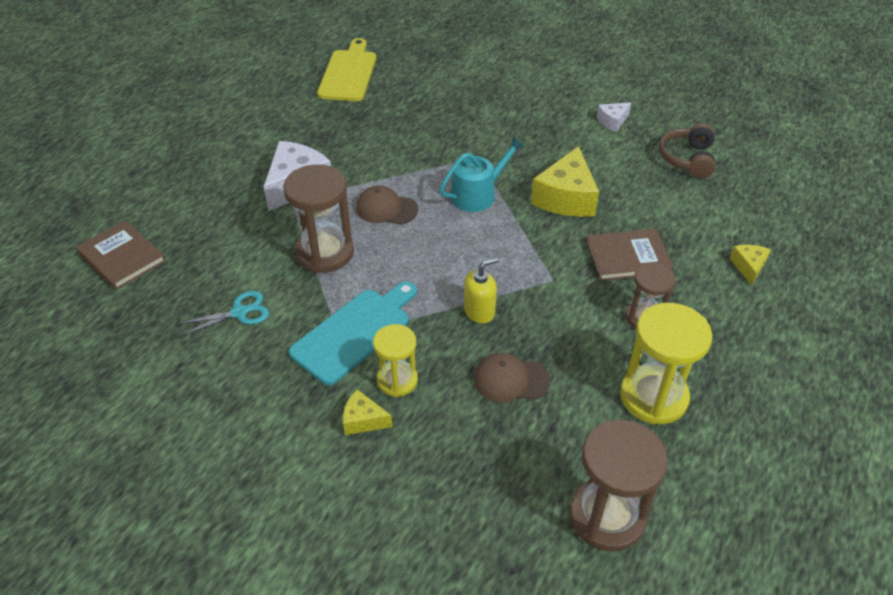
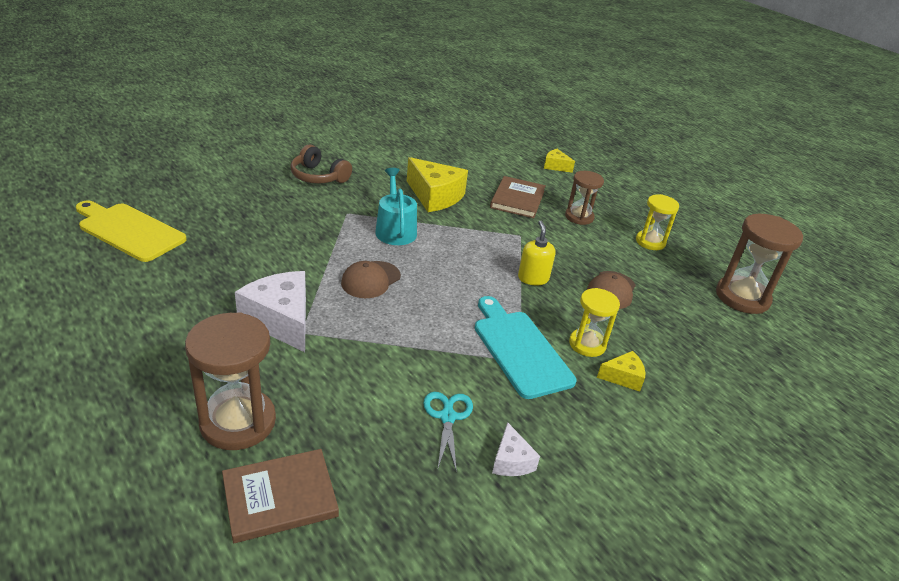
camera: 70 degrees left, 10 degrees down
brown hourglass [283,164,354,273] -> brown hourglass moved to [185,312,276,450]
yellow cheese [343,389,392,435] -> yellow cheese turned 135 degrees counterclockwise [597,351,645,392]
white cheese [597,102,631,132] -> white cheese moved to [492,422,540,476]
yellow hourglass [620,303,712,425] -> yellow hourglass [636,194,679,250], size x0.62
brown headphones [659,123,716,178] -> brown headphones moved to [290,145,352,184]

